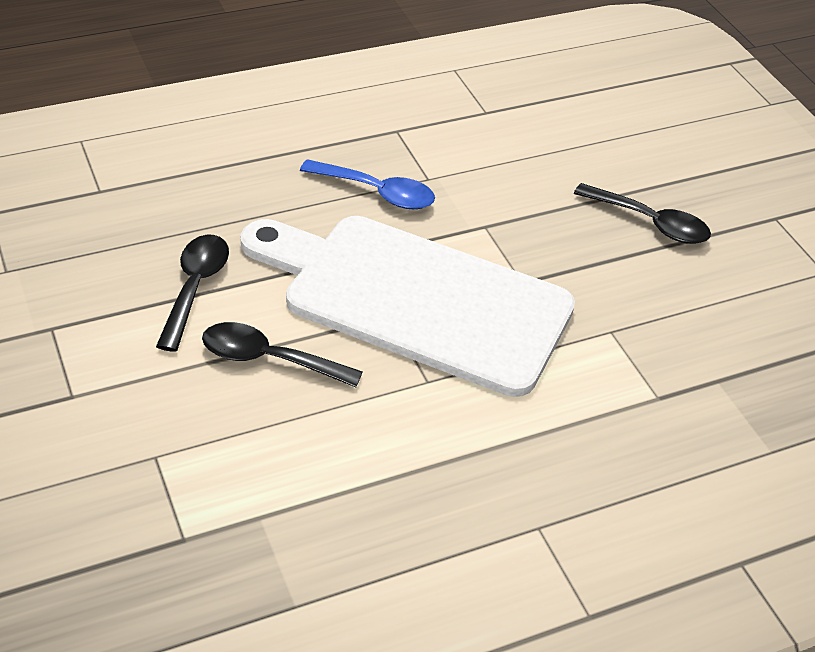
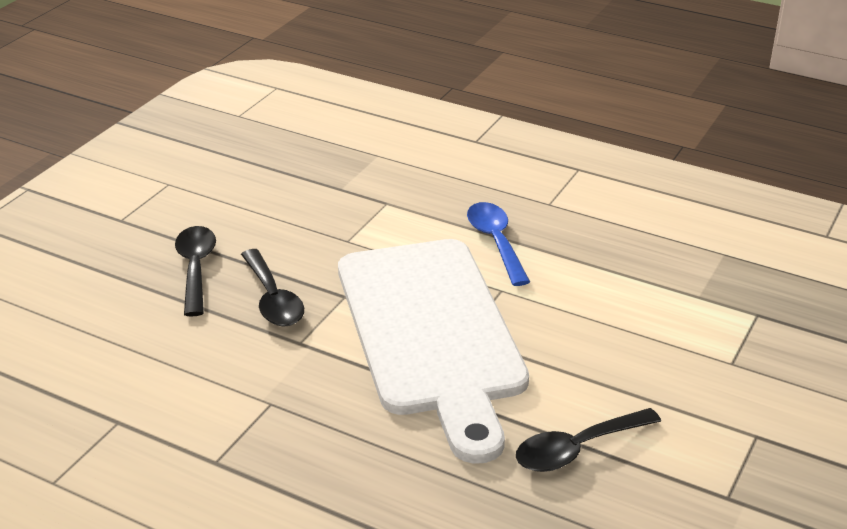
camera: 125 degrees left, 10 degrees down
black spoon [202,322,363,387] -> black spoon moved to [241,249,304,327]
blue spoon [300,159,435,210] -> blue spoon moved to [467,202,530,286]

